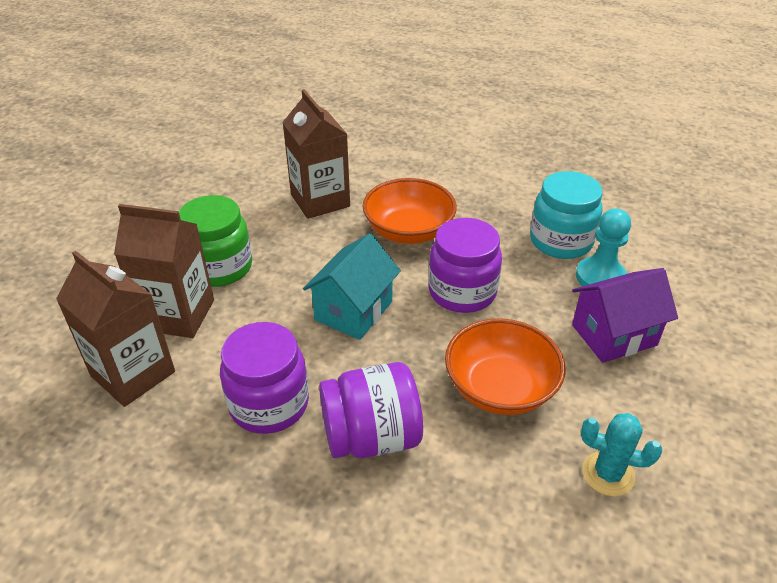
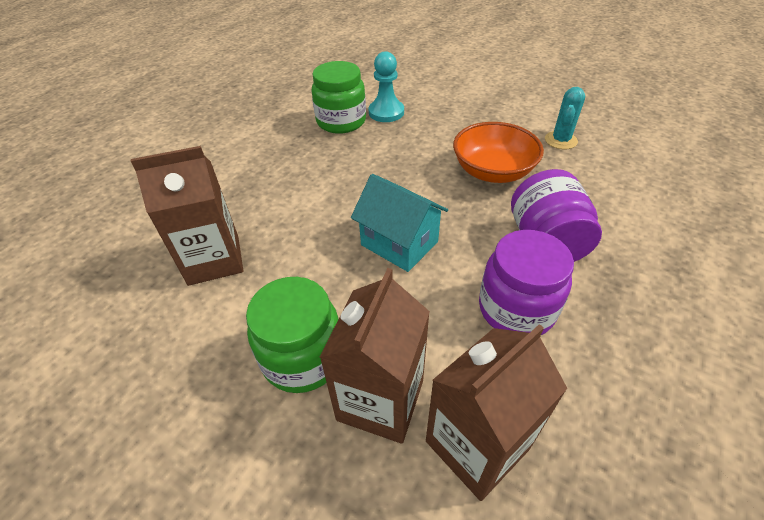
camera: 80 degrees left, 5 degrees up
orange bowl [363,178,457,244] -> none
purple jar [428,218,502,313] -> none
turquoise jar [530,171,603,259] -> green jar [311,61,366,134]
purple house [572,268,678,363] -> none

